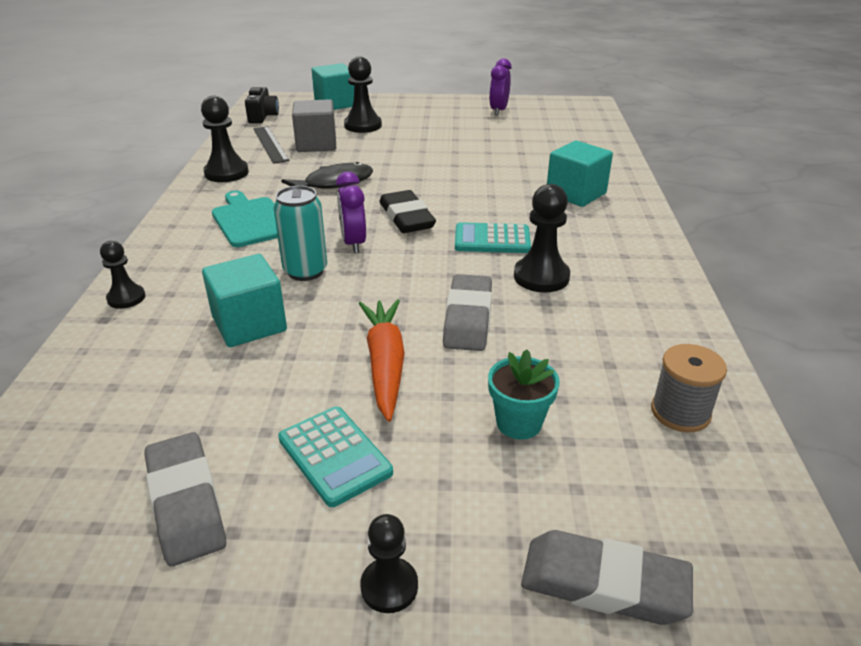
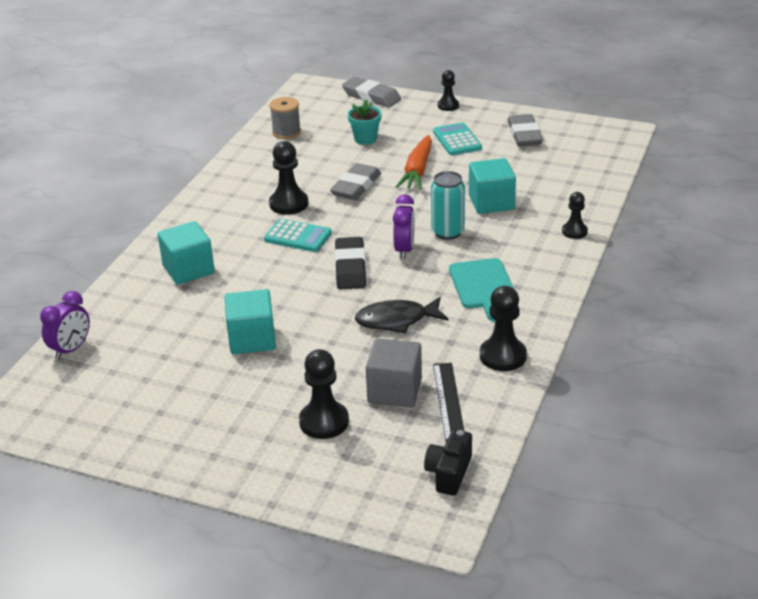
camera: 160 degrees left, 0 degrees up
turquoise cube [312,63,354,110] -> turquoise cube moved to [225,289,276,354]
purple clock [489,58,511,116] -> purple clock moved to [40,291,90,360]

